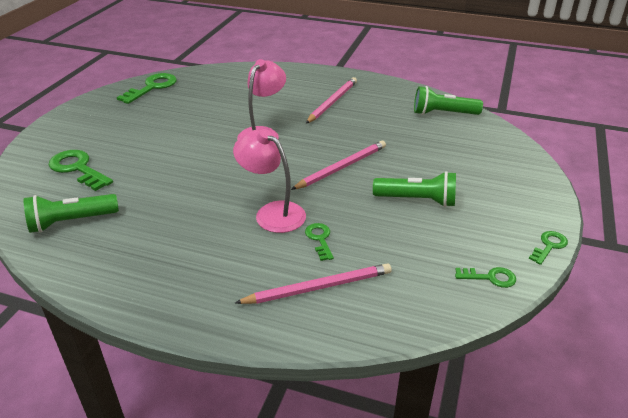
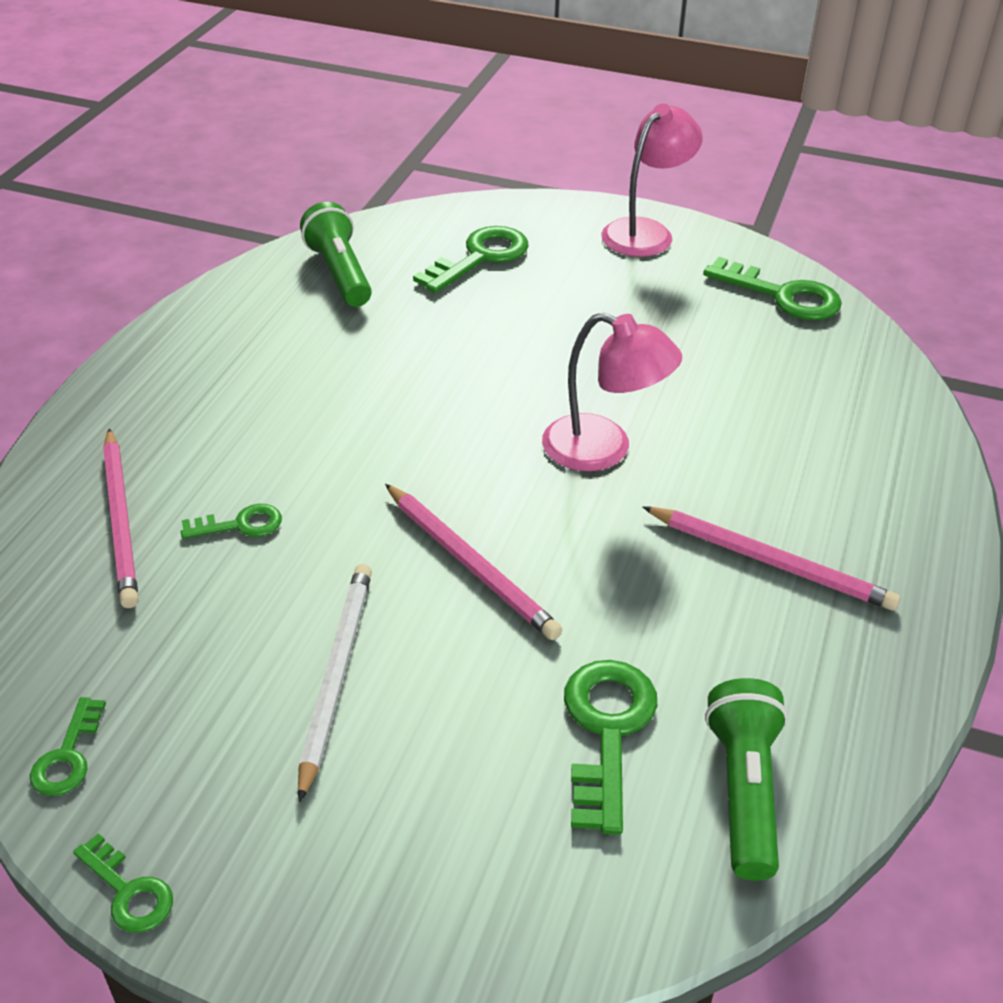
camera: 90 degrees right, 5 degrees up
pink lamp [233,129,306,233] -> pink lamp moved to [602,104,703,257]
green flashlight [373,171,456,207] -> white pencil [298,564,372,803]
none -> green key [564,660,657,835]

